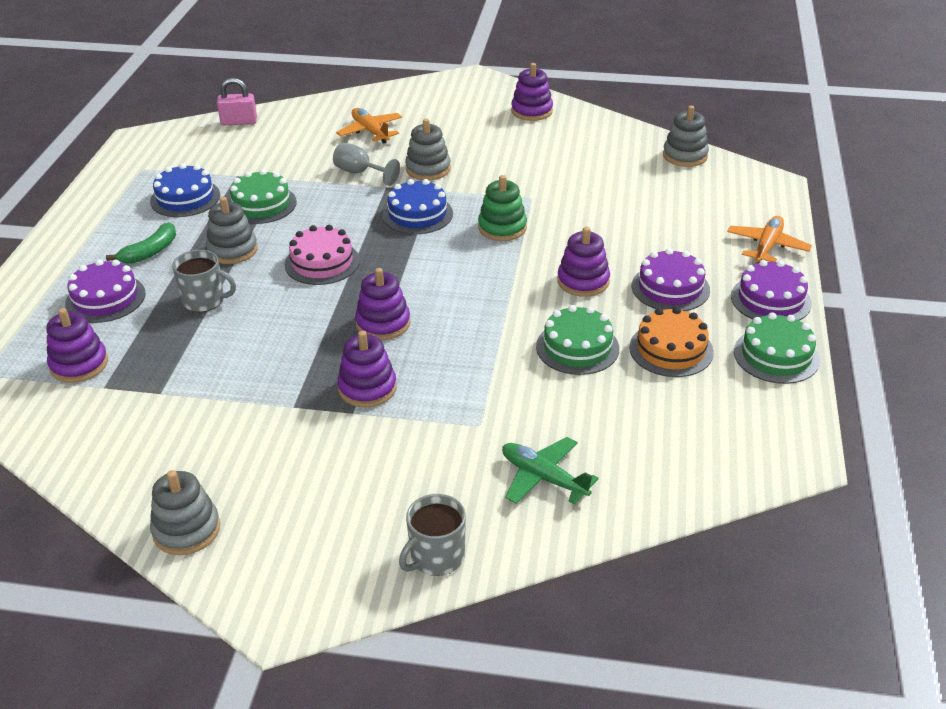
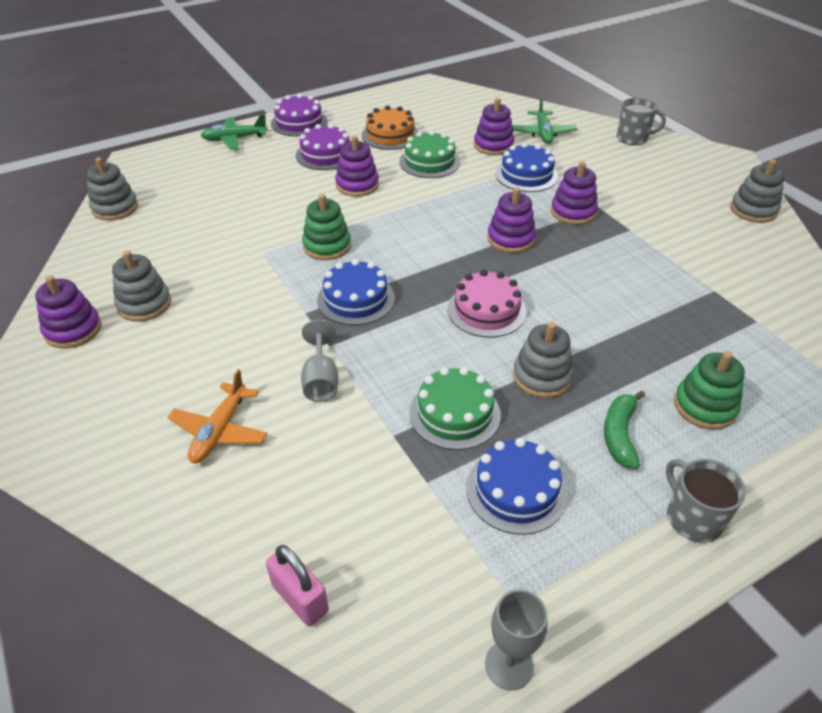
camera: 130 degrees left, 5 degrees up
purple stacking toy [46,308,108,383] -> purple stacking toy moved to [474,98,514,155]
purple cake [65,259,146,323] -> green stacking toy [674,351,745,430]
green banana [106,222,176,264] -> green banana turned 75 degrees counterclockwise [604,391,645,469]
grey mug [172,250,236,312] -> grey mug moved to [666,459,746,543]
grey stacking toy [405,118,451,180] -> grey stacking toy moved to [112,250,171,322]
orange plane [727,216,812,263] -> green plane [201,114,268,150]
green cake [734,312,820,384] -> none
none -> grey goblet [485,589,548,690]
none -> blue cake [495,143,558,192]

